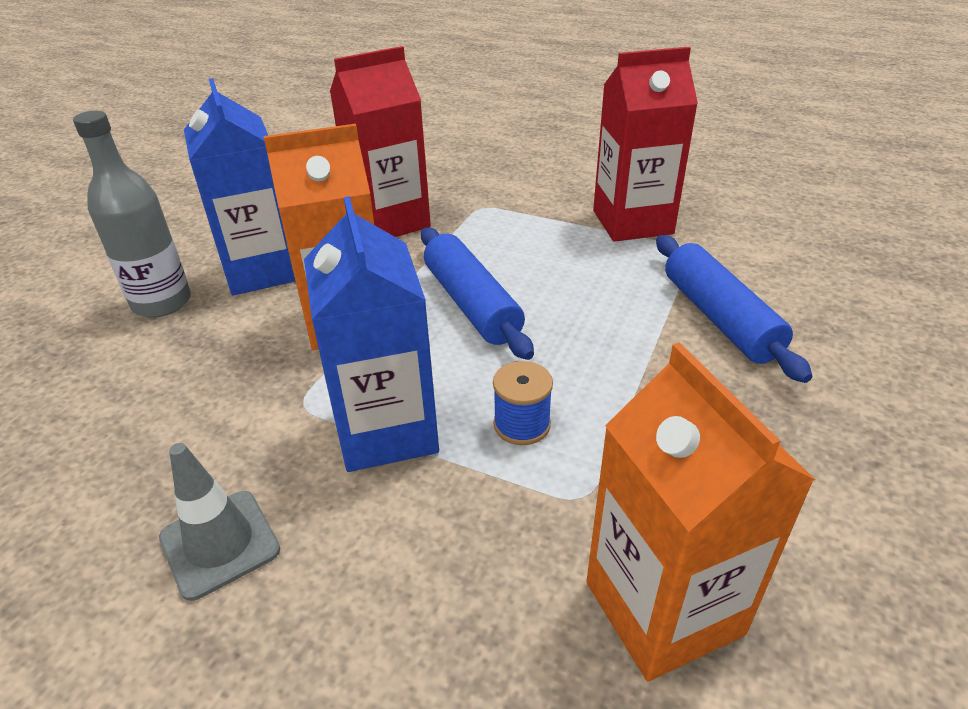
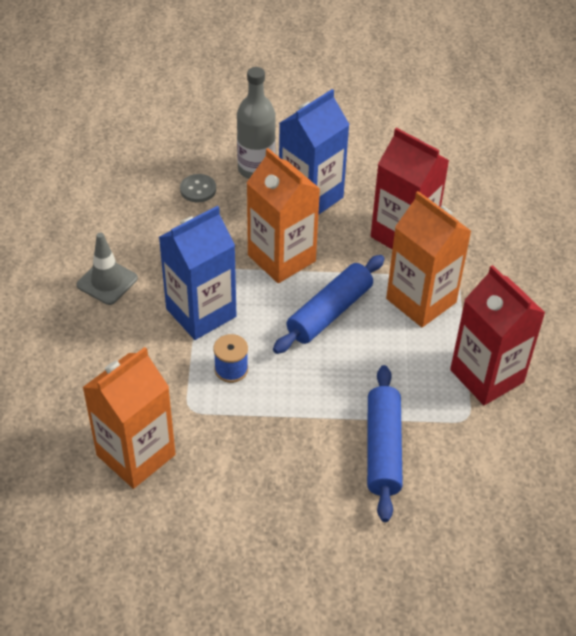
camera: 65 degrees right, 10 degrees up
blue rolling pin [656,235,813,383] -> blue rolling pin turned 45 degrees counterclockwise [367,365,403,522]
none -> grey button [180,174,216,202]
none -> orange carton [386,191,471,327]

